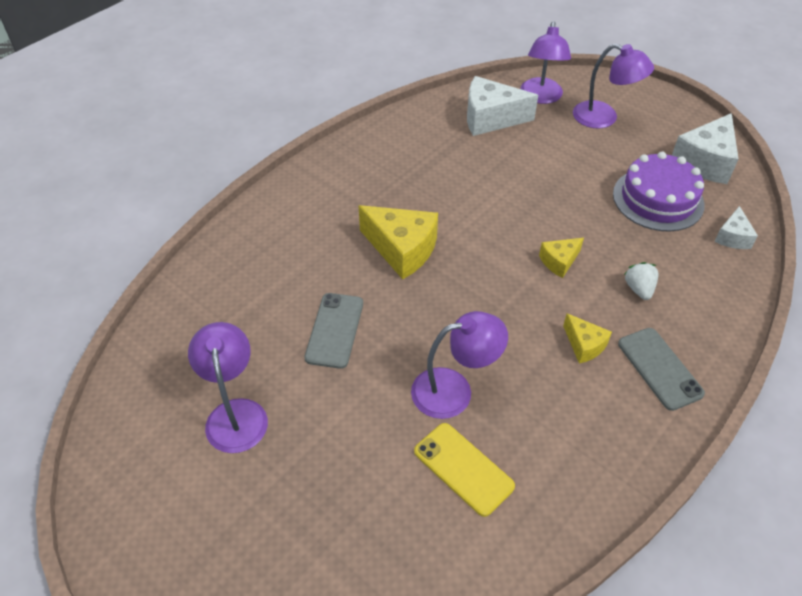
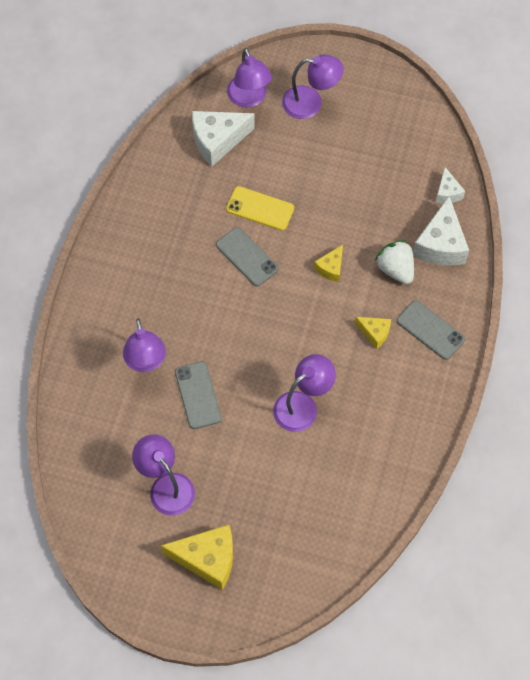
camera: 25 degrees left, 15 degrees up
yellow cheese [358,205,438,280] -> yellow cheese moved to [161,525,233,590]
yellow phone [414,423,515,517] -> yellow phone moved to [226,186,294,230]
purple cake [613,152,705,232] -> none
white strawberry [624,262,658,300] -> white strawberry [375,240,414,284], size x1.51
white cheese [672,113,739,184] -> white cheese moved to [413,196,469,266]
none -> purple lamp [123,318,166,372]
none -> grey phone [216,227,279,286]

